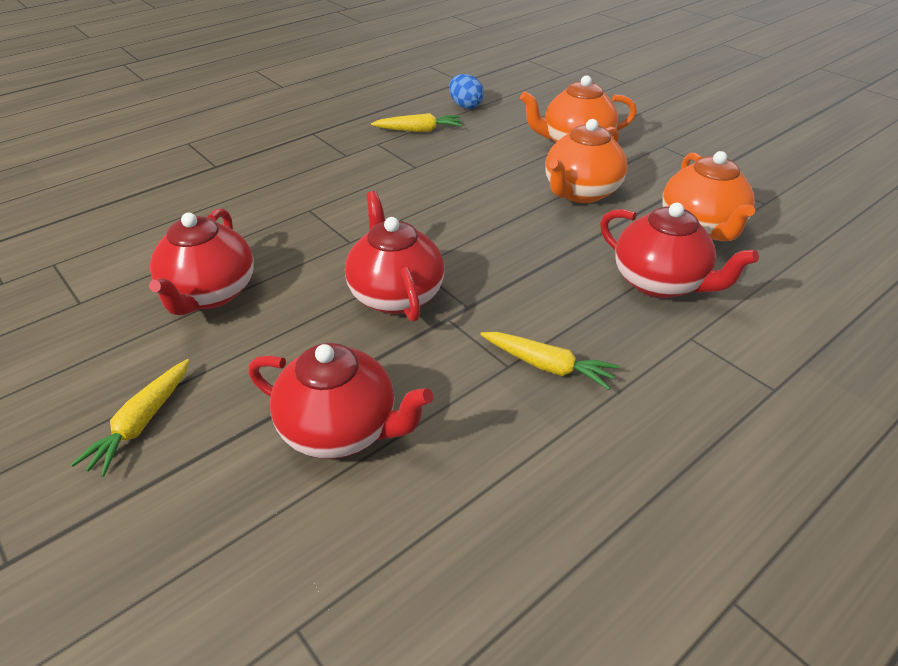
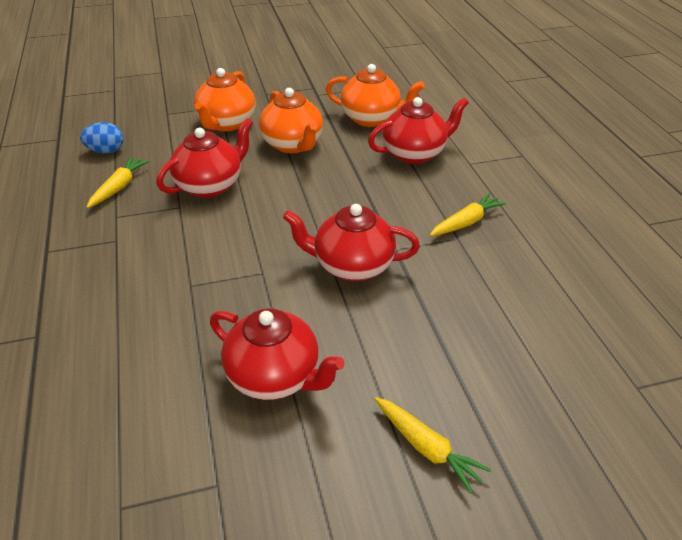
camera: 65 degrees left, 0 degrees up
red teapot [248,343,433,459] -> red teapot moved to [156,118,253,198]

